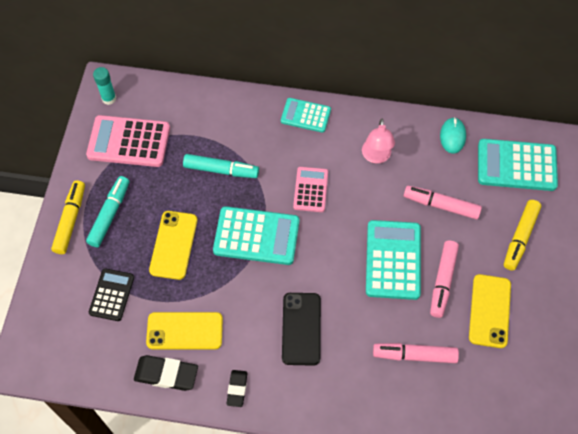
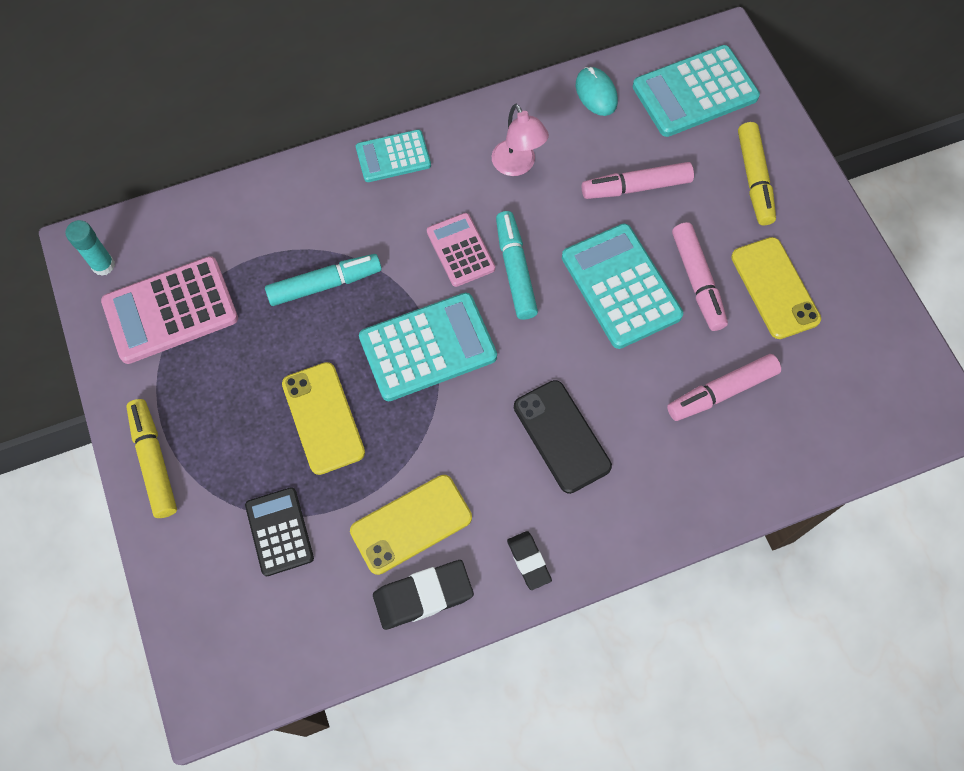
camera: 30 degrees left, 5 degrees up
turquoise marker [86,176,129,247] -> turquoise marker moved to [496,211,538,320]

